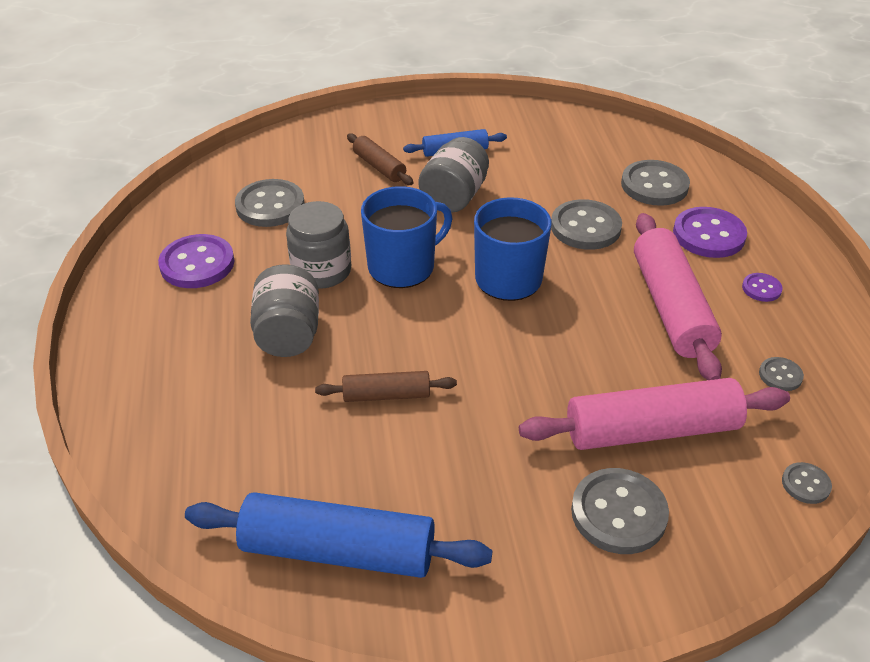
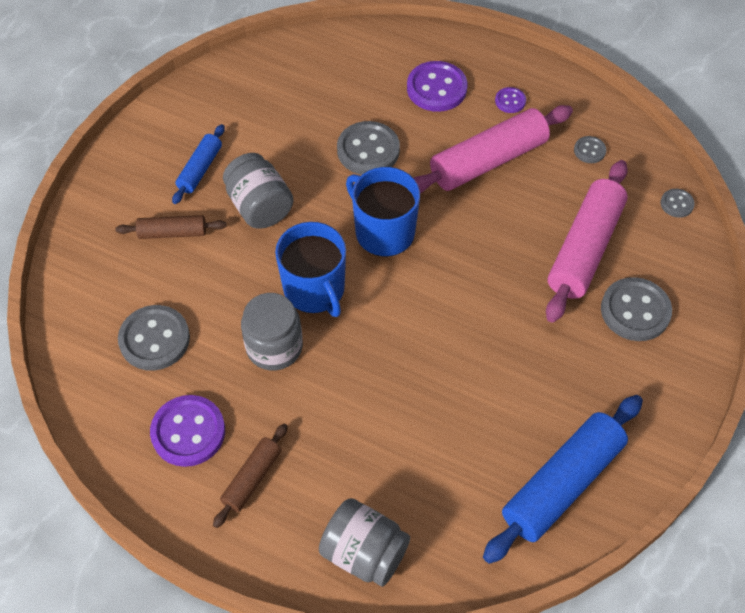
camera: 55 degrees left, 15 degrees up
grey jar [250,264,319,357] -> grey jar moved to [319,498,410,587]
brown rolling pin [315,371,457,402] -> brown rolling pin moved to [213,423,288,528]
blue mug [361,186,452,288] -> blue mug turned 150 degrees clockwise [275,222,346,317]
grey button [621,160,690,206] -> none
pink rolling pin [634,213,722,380] -> pink rolling pin turned 60 degrees counterclockwise [414,105,573,194]

